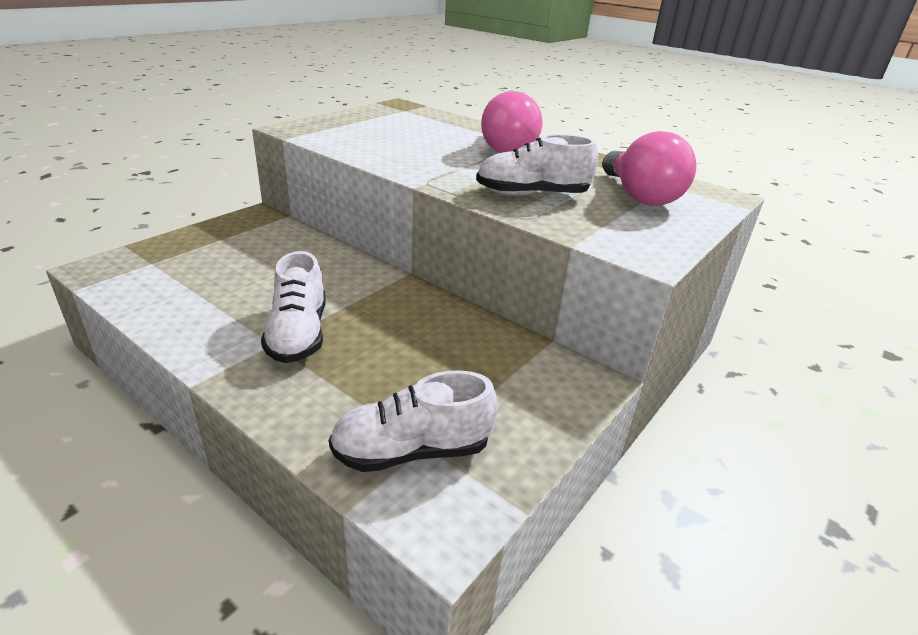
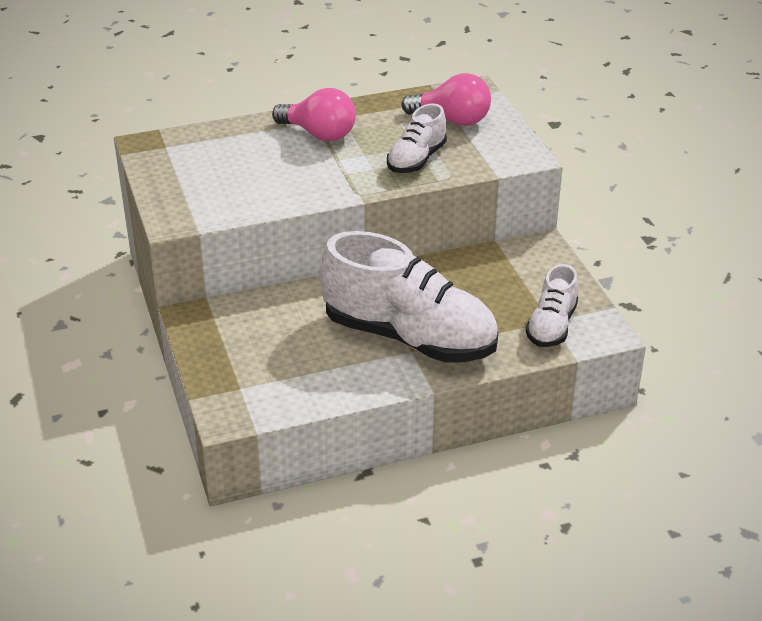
camera: 55 degrees left, 5 degrees up
white shoe [261,251,326,363] -> white shoe [319,231,498,363], size x1.98

